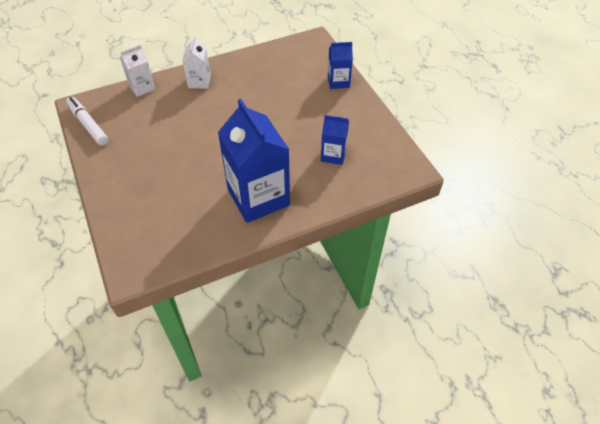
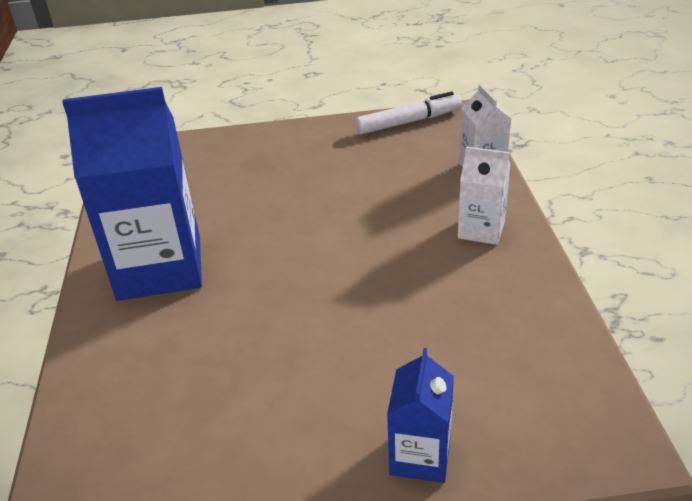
camera: 110 degrees right, 15 degrees down
blue carton [321,115,349,165] -> none

